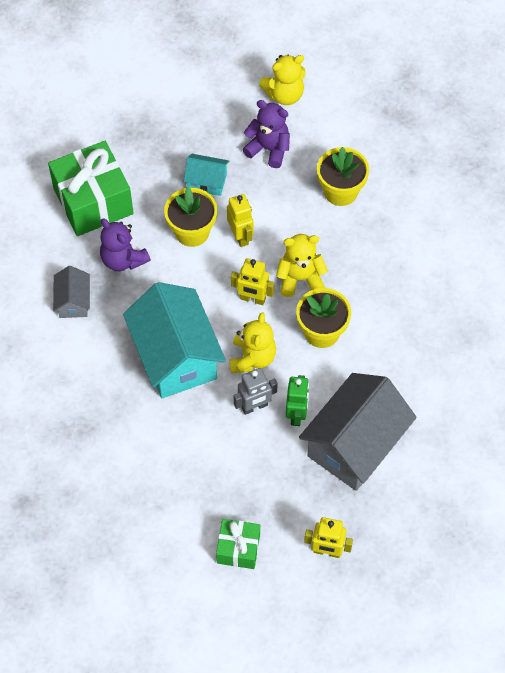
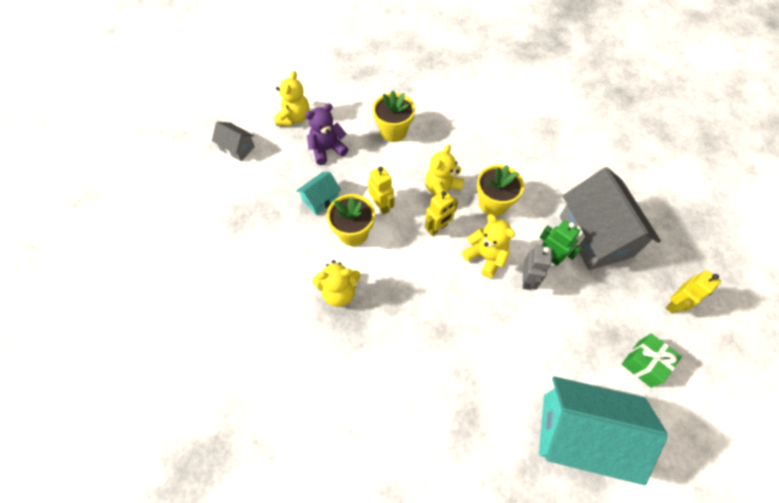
camera: 55 degrees left, 0 degrees up
green gift [48,141,134,236] -> none
grey house [53,266,90,318] -> grey house moved to [212,121,255,161]
purple teddy bear [100,219,151,271] -> yellow teddy bear [313,260,361,307]
turquoise house [123,282,226,398] -> turquoise house moved to [539,376,667,485]
yellow robot [227,194,254,247] -> yellow robot turned 45 degrees clockwise [368,166,394,215]

